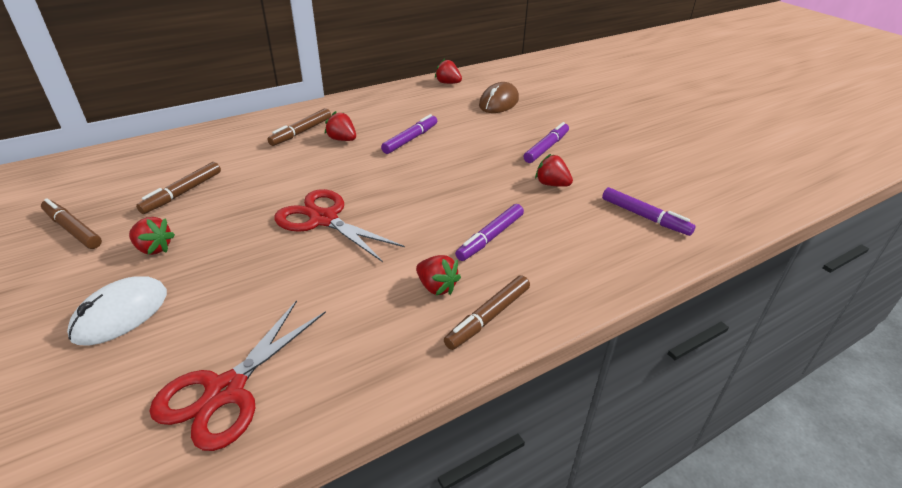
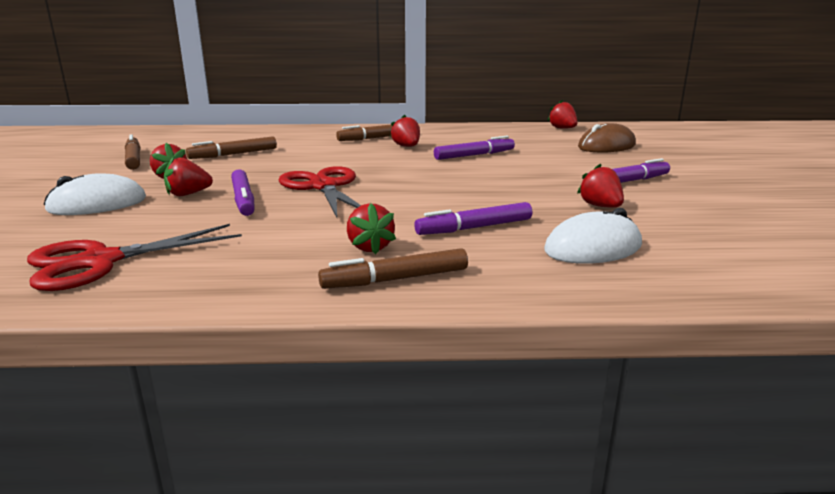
camera: 30 degrees right, 15 degrees down
purple marker [602,187,695,236] -> purple marker moved to [231,169,255,216]
none -> red strawberry [164,157,213,196]
none -> white mouse [544,208,642,264]

